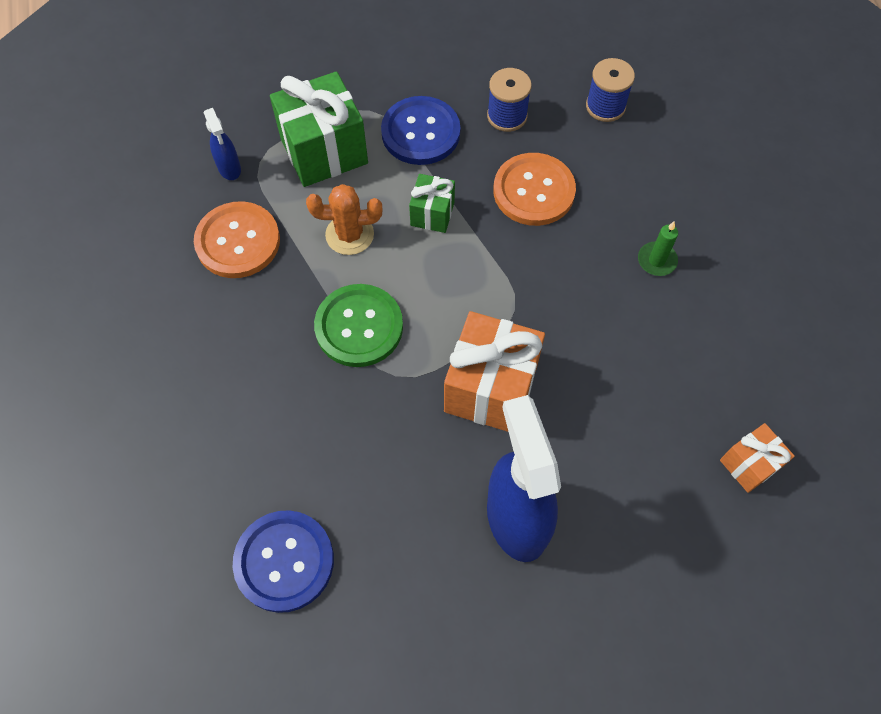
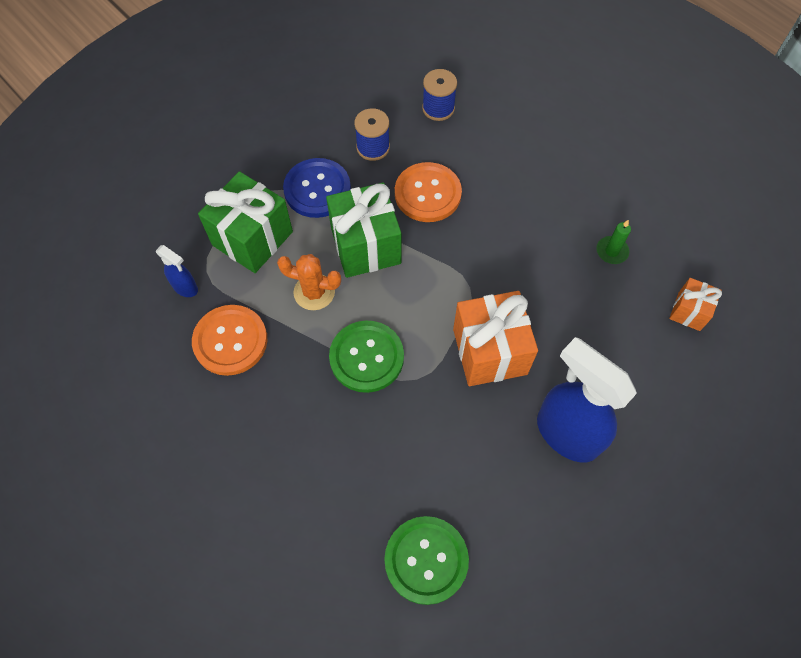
camera: 30 degrees left, 0 degrees up
blue button [233,510,334,613] -> green button [384,516,469,605]
orange cactus [306,184,382,255] -> orange cactus turned 45 degrees clockwise [277,254,341,310]
green gift [409,174,455,233] -> green gift [326,183,401,278], size x1.87
green candle [638,222,678,276] -> green candle moved to [596,219,631,264]

